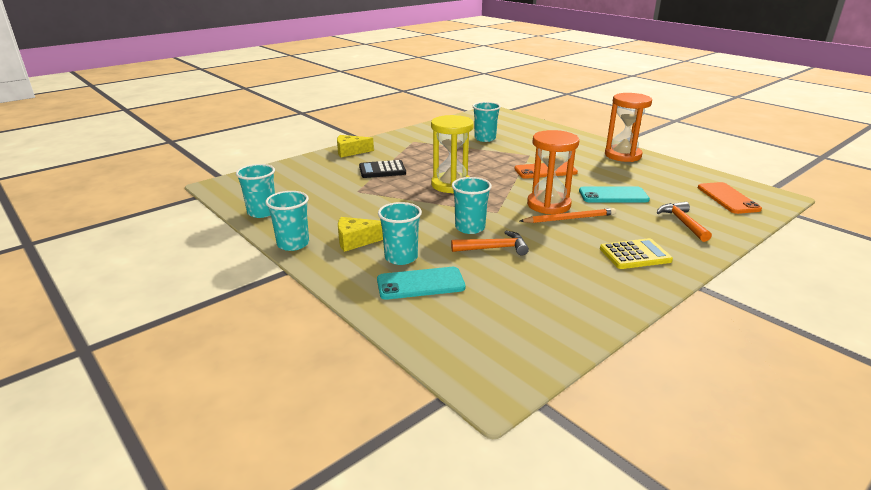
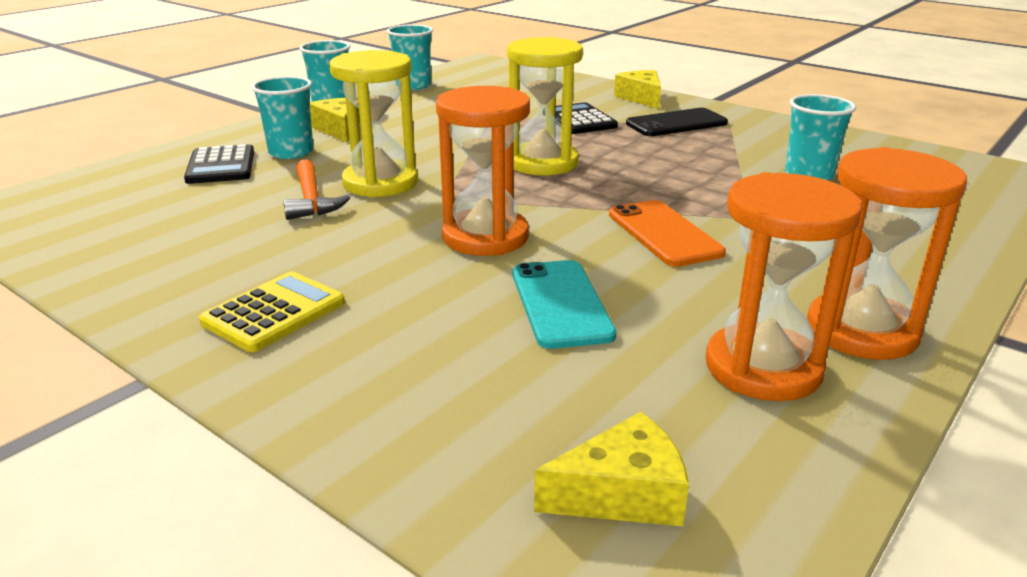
camera: 80 degrees right, 0 degrees up
turquoise phone [377,267,465,300] -> black calculator [184,144,254,184]
turquoise cup [452,177,492,234] -> yellow hourglass [329,50,418,198]
orange pencil [520,208,616,223] -> none
yellow calculator [600,238,673,269] -> yellow calculator turned 120 degrees counterclockwise [199,272,345,352]
orange hammer [657,202,712,242] -> none
orange phone [698,182,762,214] -> yellow cheese [534,412,689,526]
none -> black phone [626,108,728,136]
none -> orange hourglass [706,172,862,401]

